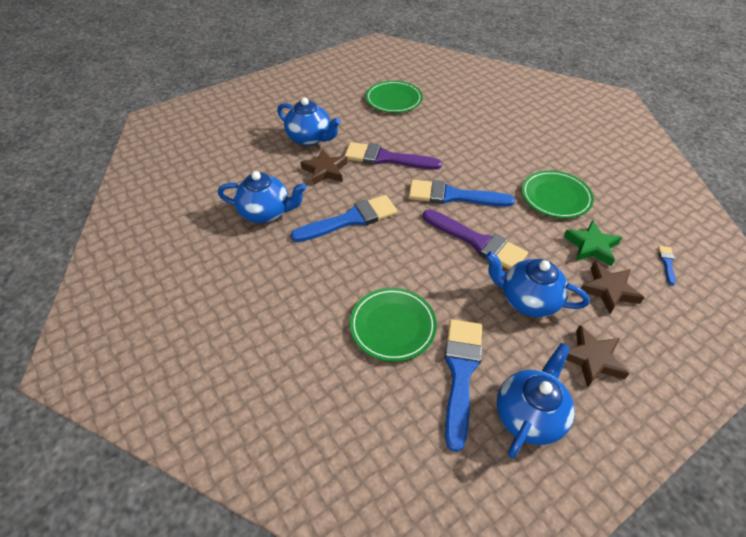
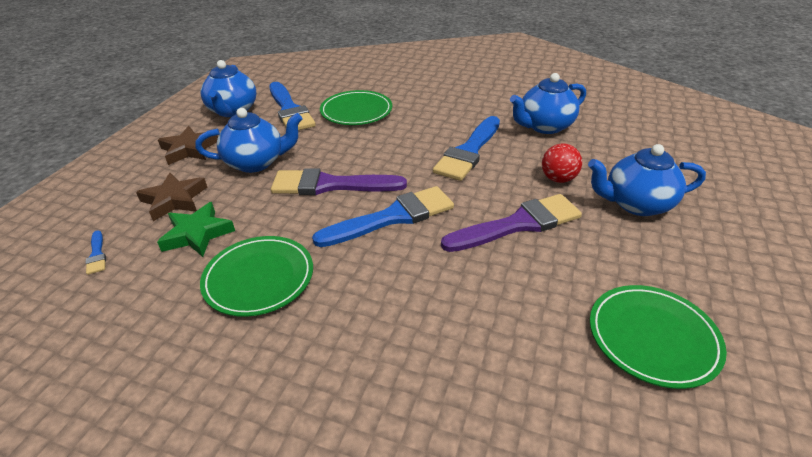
camera: 145 degrees right, 10 degrees down
brown star [301,149,348,185] -> red ball [542,143,582,183]

